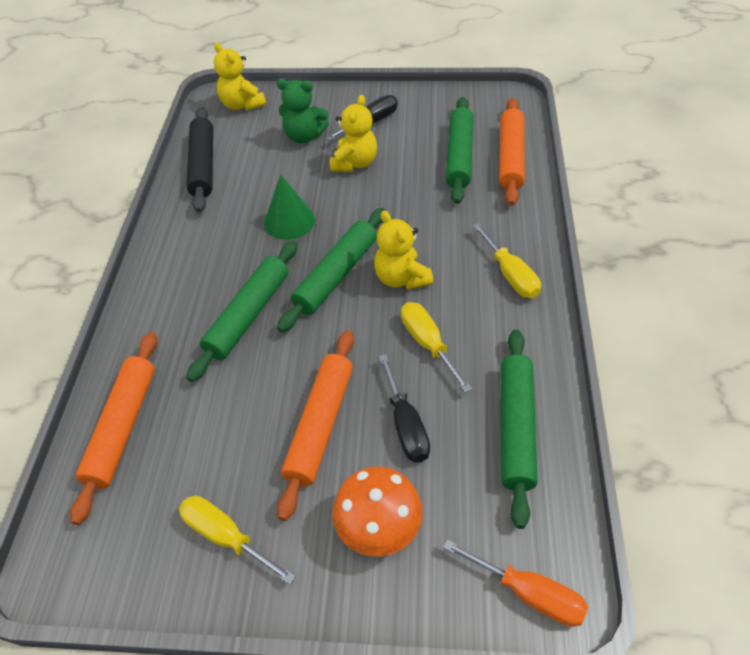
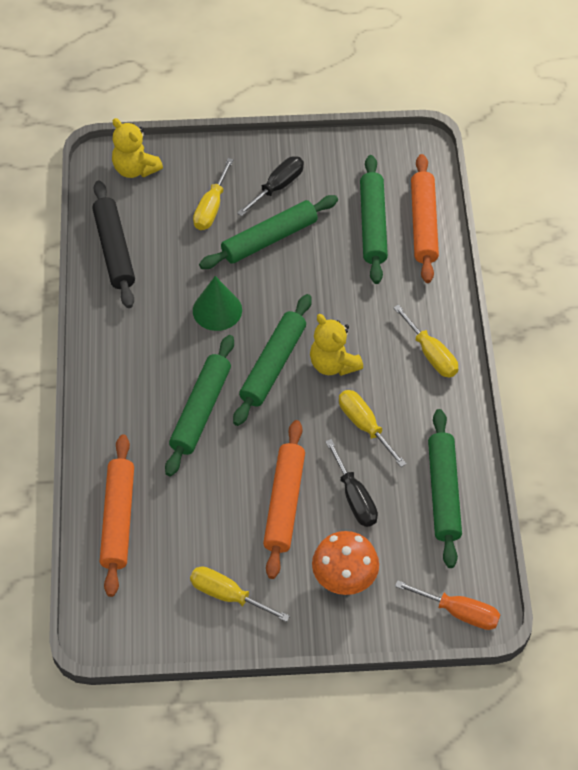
camera: 10 degrees left, 5 degrees up
green teddy bear [277,79,329,143] -> yellow screwdriver [193,158,234,230]
yellow teddy bear [330,95,377,172] -> green rolling pin [199,195,338,269]

